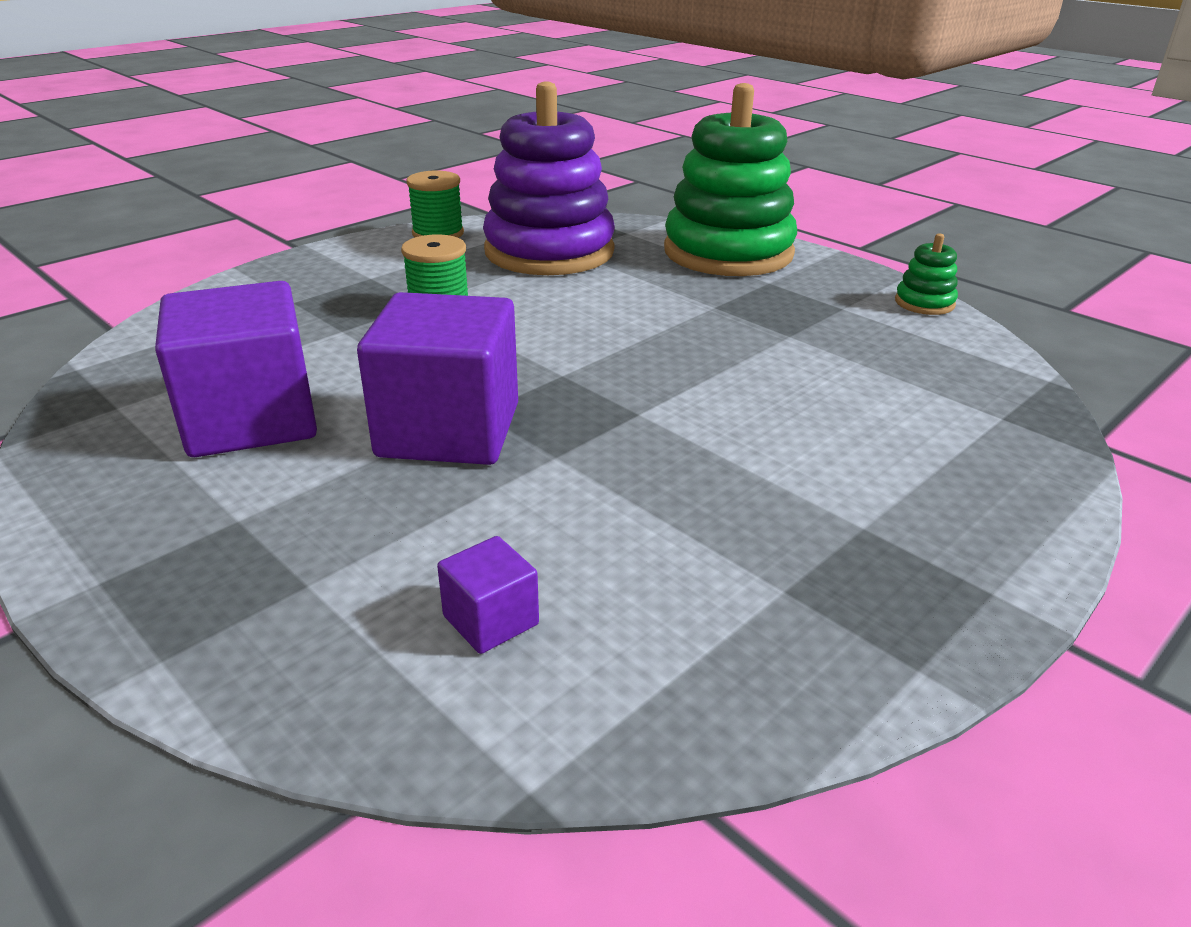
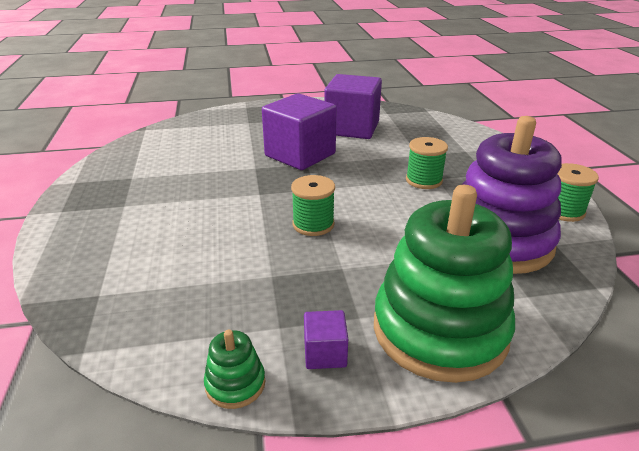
camera: 125 degrees right, 0 degrees up
purple cube [437,536,539,654] -> purple cube moved to [304,310,348,369]
none -> green spool [291,175,335,236]

